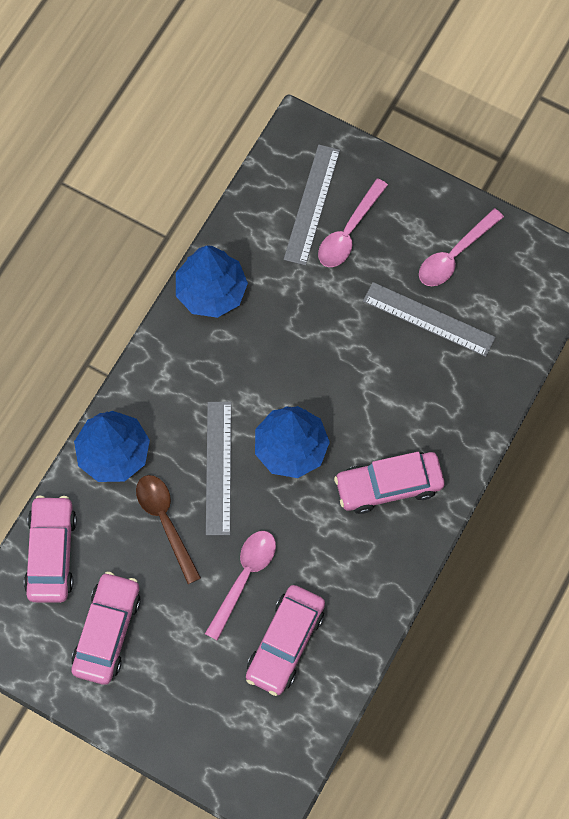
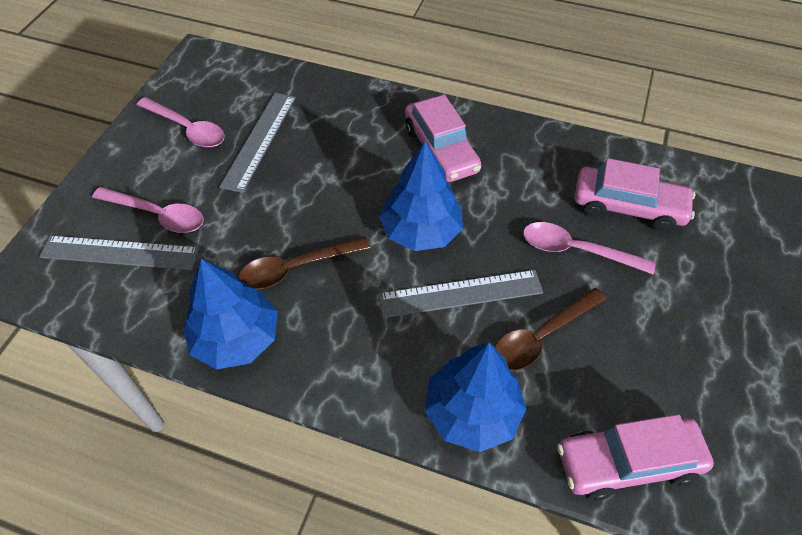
camera: 100 degrees left, 15 degrees down
pink car [71,572,141,685] -> none
none -> brown spoon [238,237,370,289]

